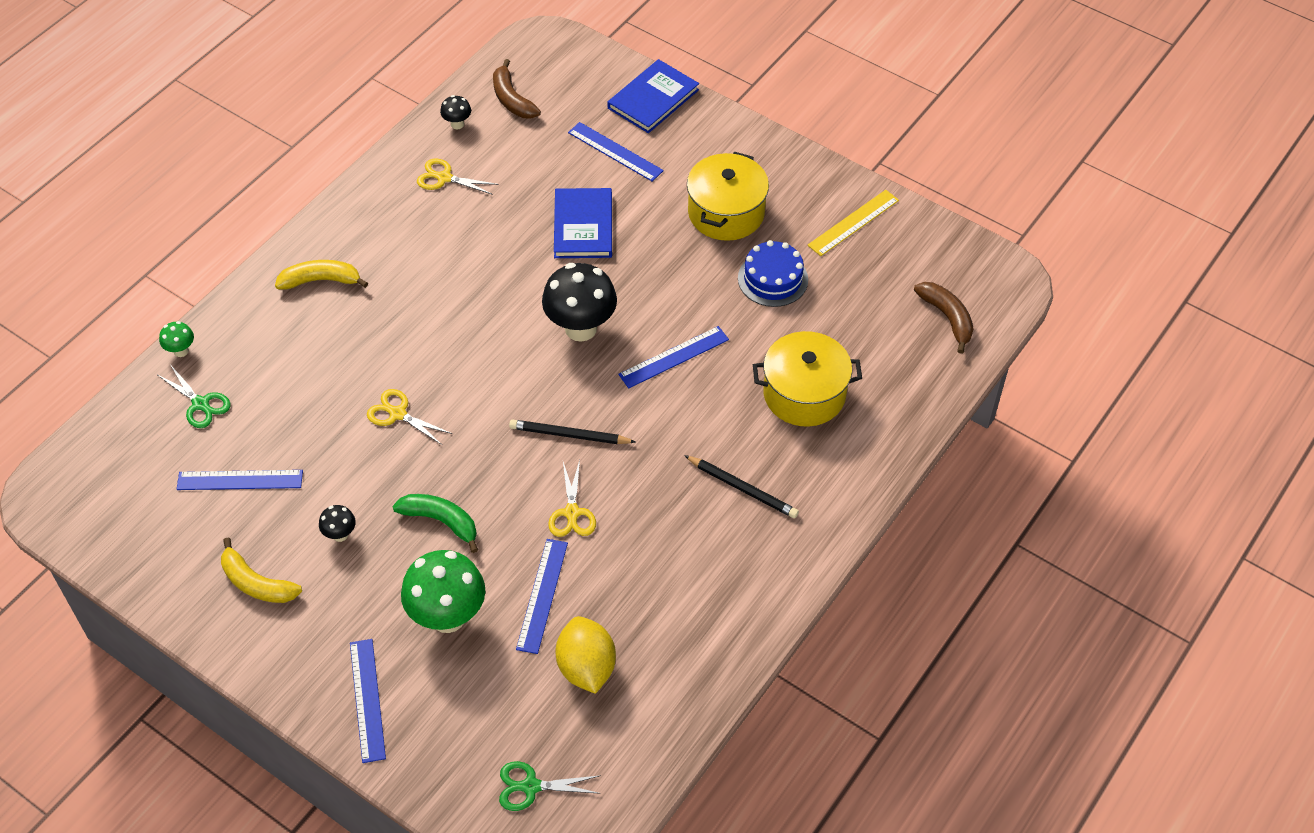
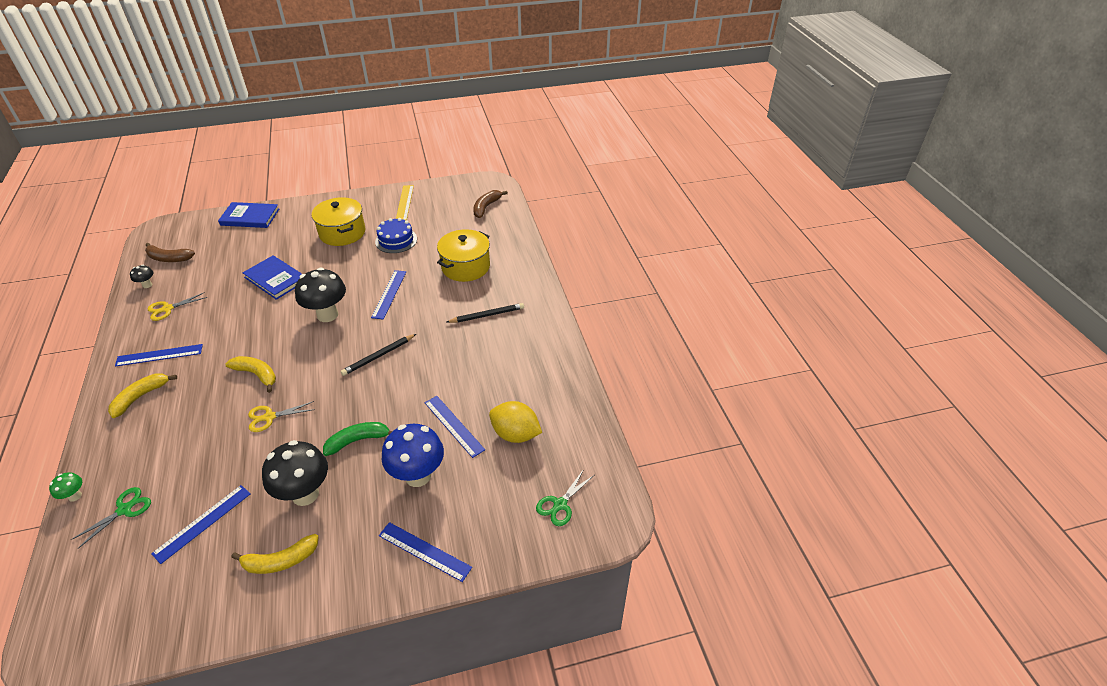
camera: 50 degrees left, 10 degrees down
green scissors [158,366,231,428] -> green scissors turned 45 degrees counterclockwise [71,487,151,549]
black mushroom [319,505,356,542] -> black mushroom [262,440,328,506], size x2.19
green mushroom [401,550,485,633] -> blue mushroom [382,424,444,487]
yellow scissors [548,460,596,537] -> none
blue ruler [568,122,664,182] -> blue ruler moved to [115,344,203,367]
blue book [607,59,699,133] -> blue book turned 75 degrees counterclockwise [218,202,279,228]
brown banana [914,282,973,354] -> brown banana turned 75 degrees counterclockwise [473,190,508,218]
none -> yellow banana [225,356,276,393]

